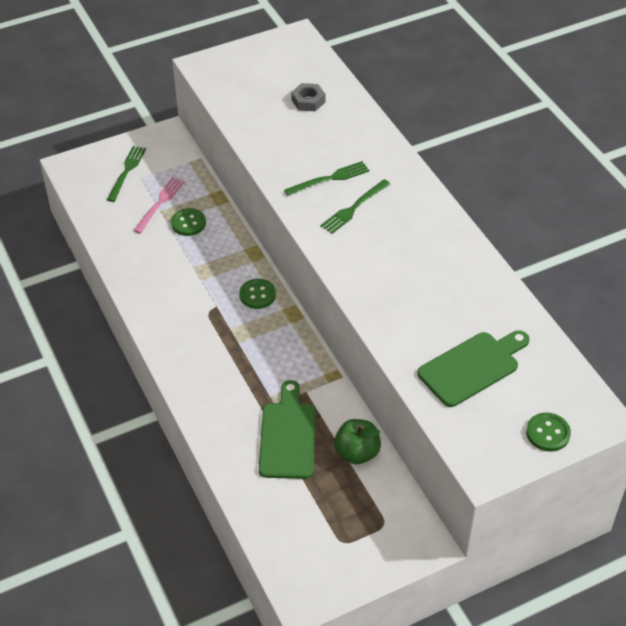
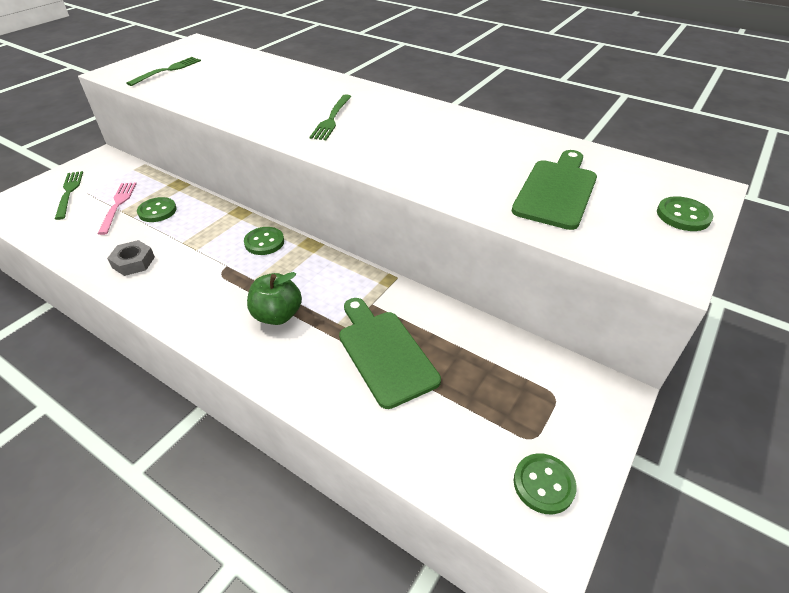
camera: 30 degrees left, 5 degrees down
green fork [284,161,370,196] -> green fork moved to [126,57,201,86]
grey nut [291,83,325,111] -> grey nut moved to [107,240,155,276]
green apple [334,419,381,464] -> green apple moved to [247,272,302,325]
none -> green button [514,453,577,514]

